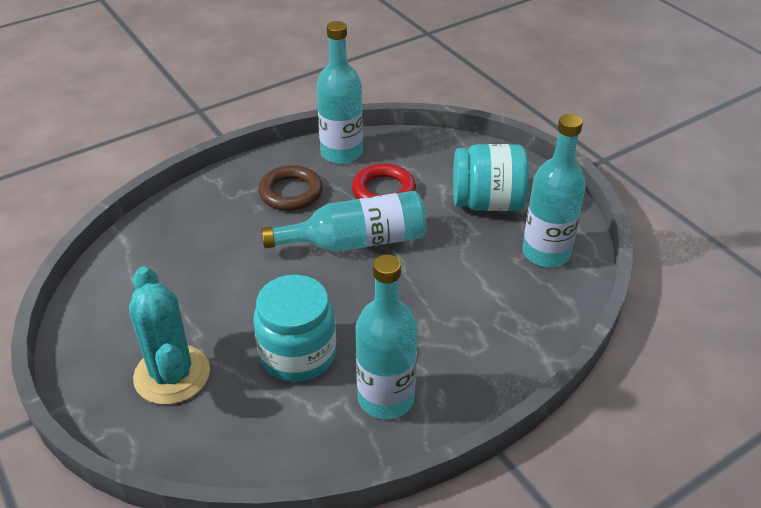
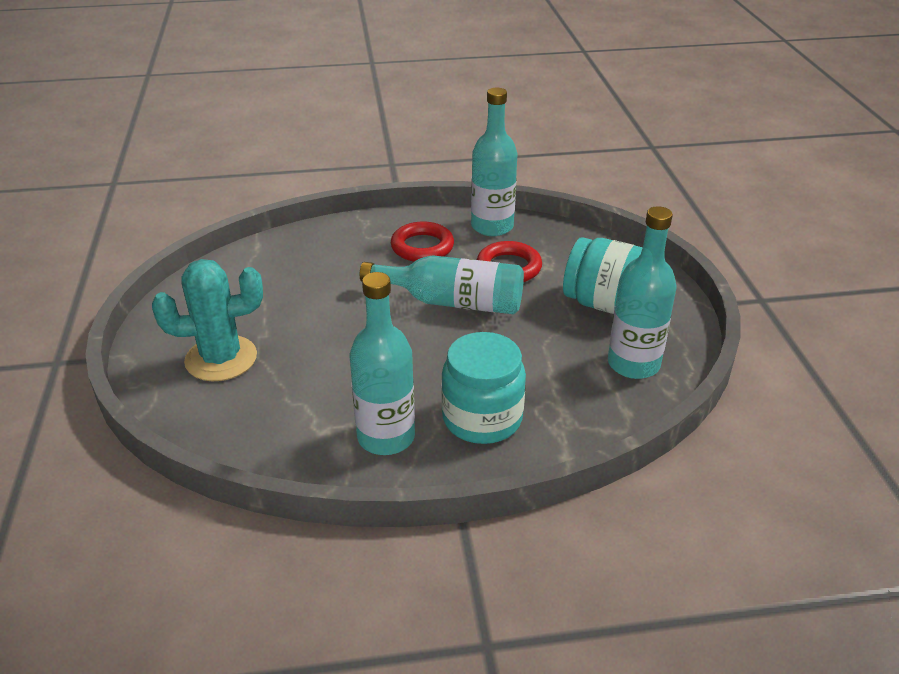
camera: 25 degrees right, 5 degrees down
turquoise cactus [129,266,210,405] -> turquoise cactus turned 75 degrees clockwise [152,259,263,382]
turquoise jar [254,275,336,382] -> turquoise jar moved to [441,332,526,444]
brown ring [258,165,323,211] -> red ring [391,222,454,262]

